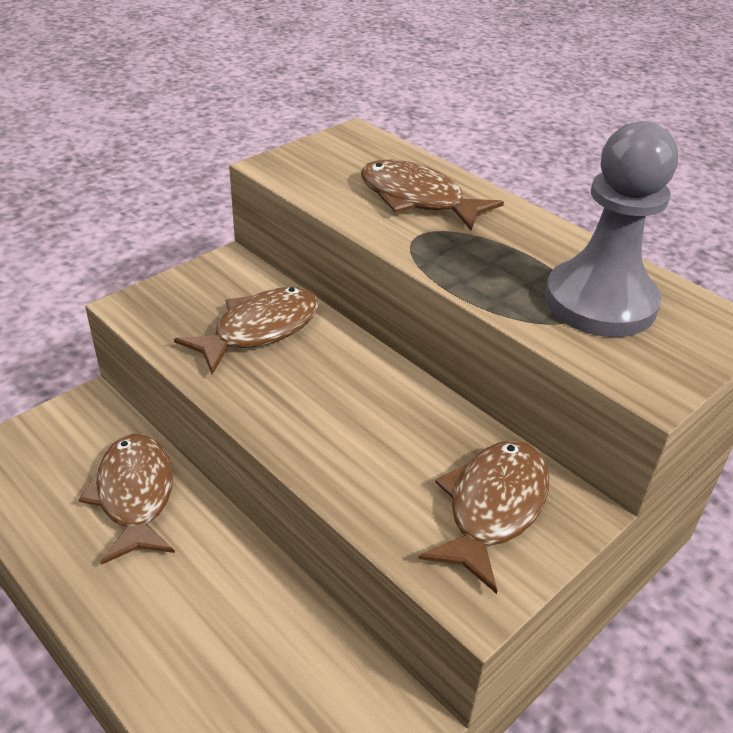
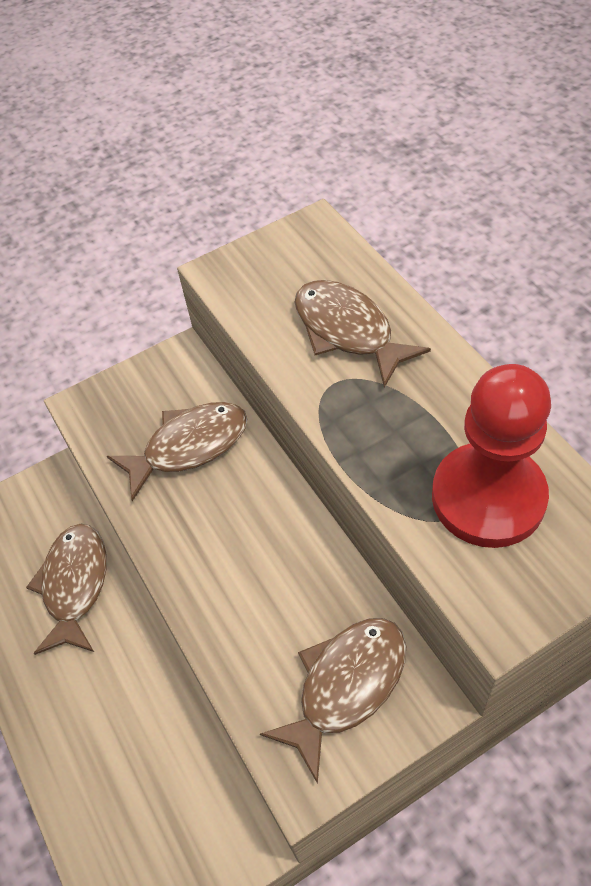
camera: 20 degrees right, 15 degrees up
grey pawn [545,121,678,337] -> red pawn [432,364,551,548]

